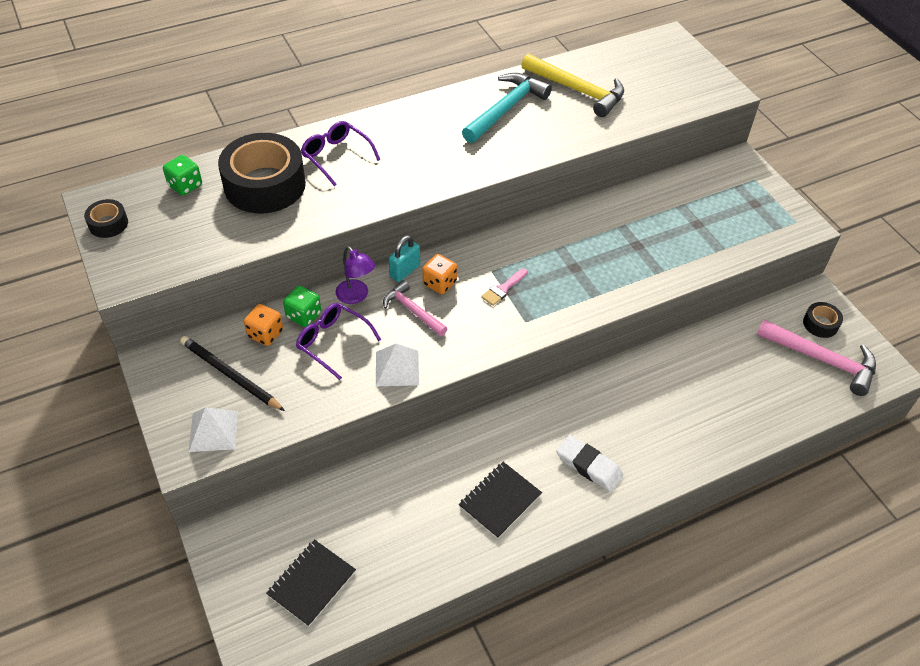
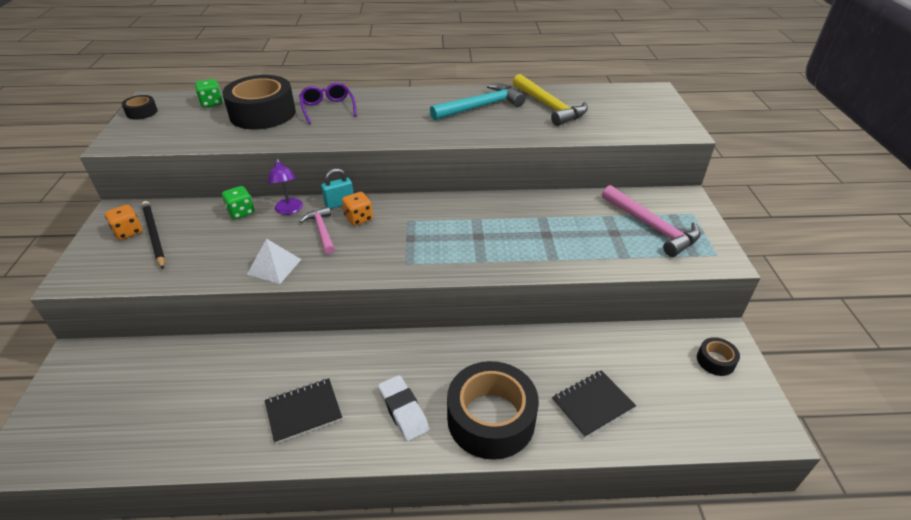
camera: 25 degrees right, 10 degrees down
white pyramid [189,407,238,452] -> none
orange dice [244,304,283,346] -> orange dice moved to [105,205,142,240]
black notebook [266,539,356,627] -> black notebook moved to [552,370,636,438]
purple glasses [296,303,381,380] -> none
pink brush [481,268,528,306] -> none
pink hammer [756,319,876,396] -> pink hammer moved to [602,185,701,257]
none -> black tape [447,361,539,460]

